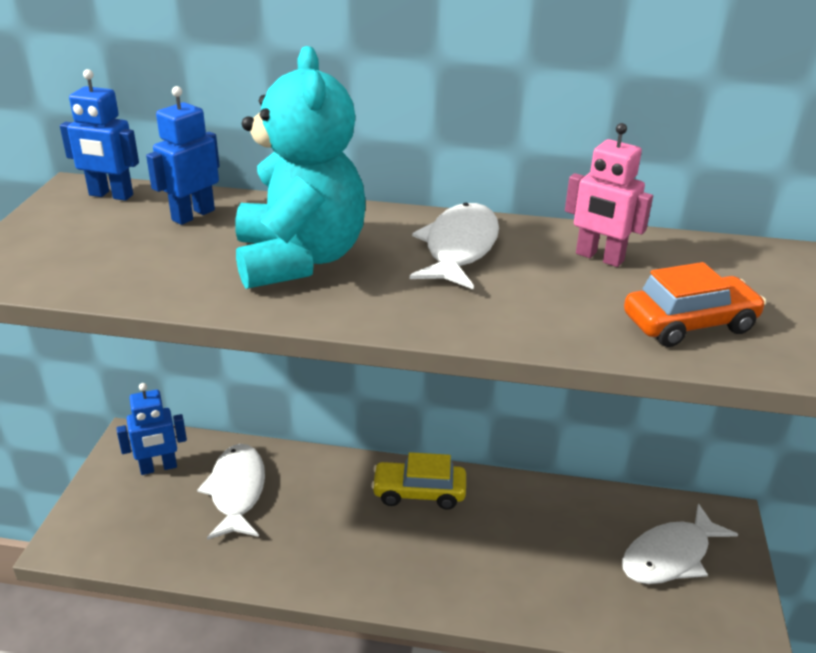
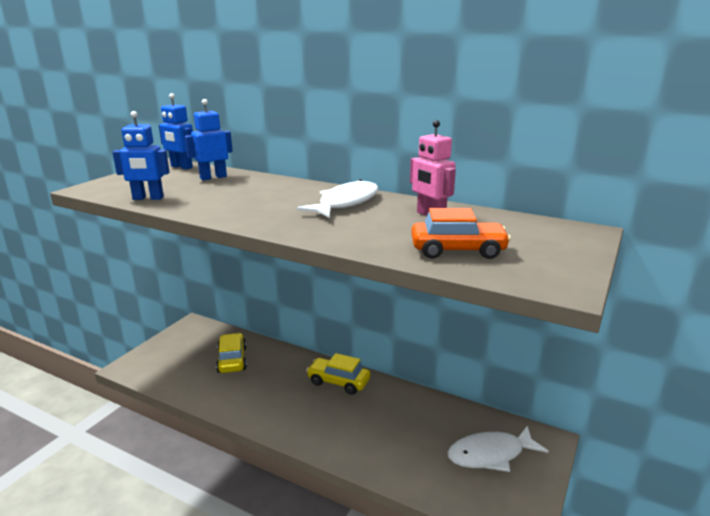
camera: 20 degrees right, 10 degrees down
blue robot [116,383,187,475] -> blue robot moved to [113,111,169,200]
white fish [197,444,265,540] -> yellow car [216,333,247,373]
turquoise teddy bear [235,46,366,289] -> none

